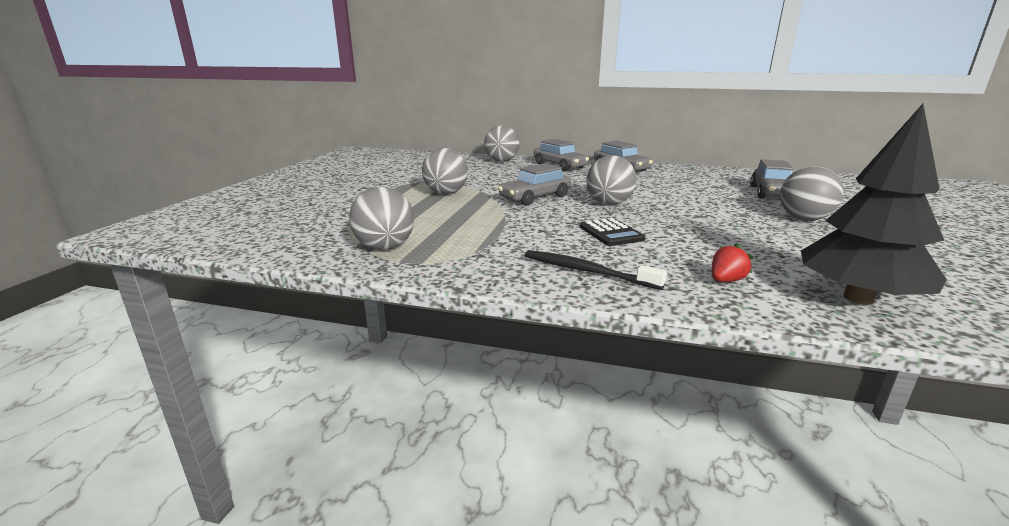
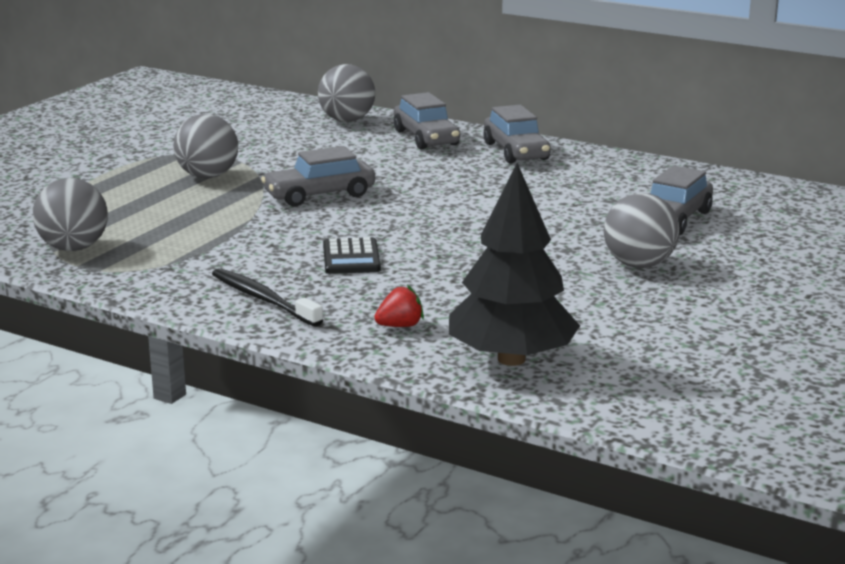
camera: 15 degrees right, 0 degrees up
grey ball [586,155,637,205] -> none

